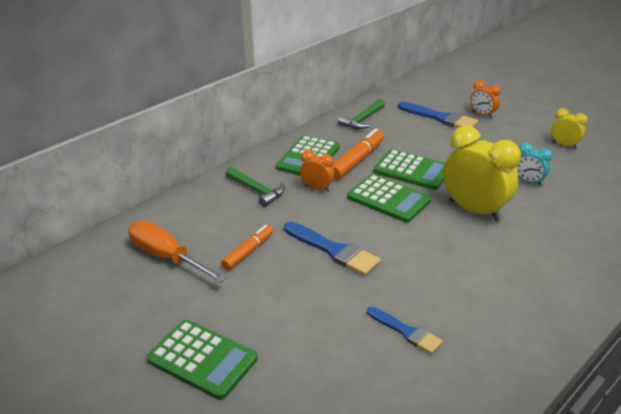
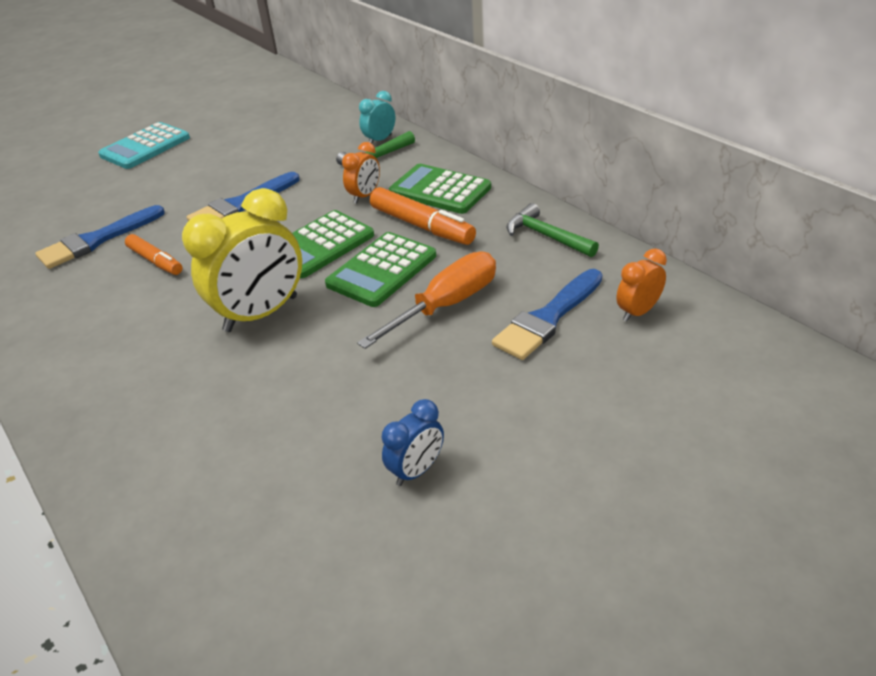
camera: 100 degrees right, 5 degrees up
orange screwdriver [128,221,226,283] -> orange screwdriver moved to [357,252,496,349]
green calculator [146,320,258,400] -> turquoise calculator [98,122,190,169]
orange marker [221,225,273,270] -> orange marker moved to [125,234,183,275]
blue brush [367,306,443,354] -> blue brush [35,205,165,269], size x1.53
orange clock [470,80,501,119] -> orange clock moved to [616,248,667,322]
turquoise clock [516,143,552,186] -> turquoise clock moved to [359,91,395,143]
yellow clock [551,108,588,149] -> blue clock [382,399,444,486]

